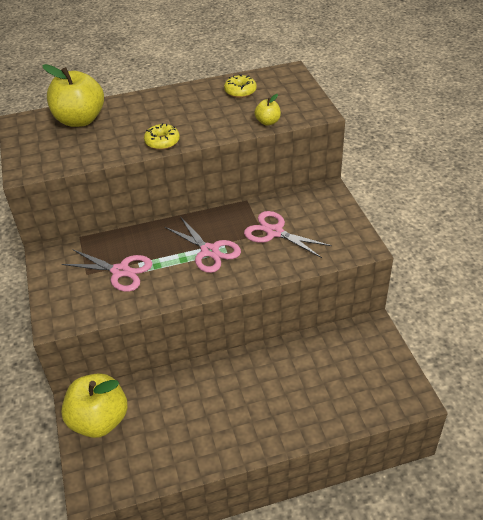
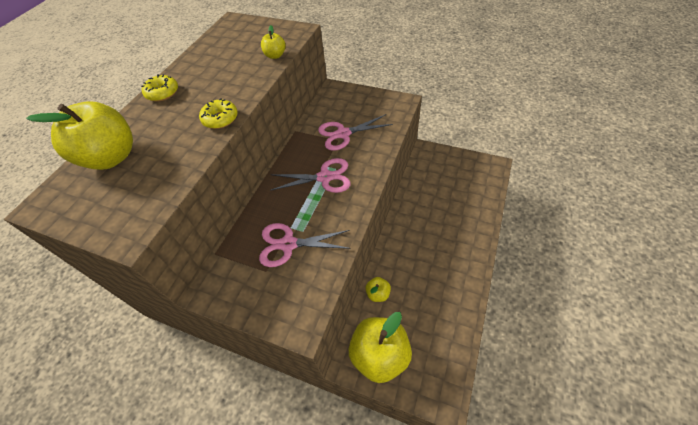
camera: 50 degrees left, 10 degrees up
pink scissors [62,249,152,292] -> pink scissors turned 150 degrees counterclockwise [259,223,351,267]
yellow donut [224,74,257,98] -> yellow donut moved to [142,74,178,102]
none -> yellow apple [365,277,391,302]

